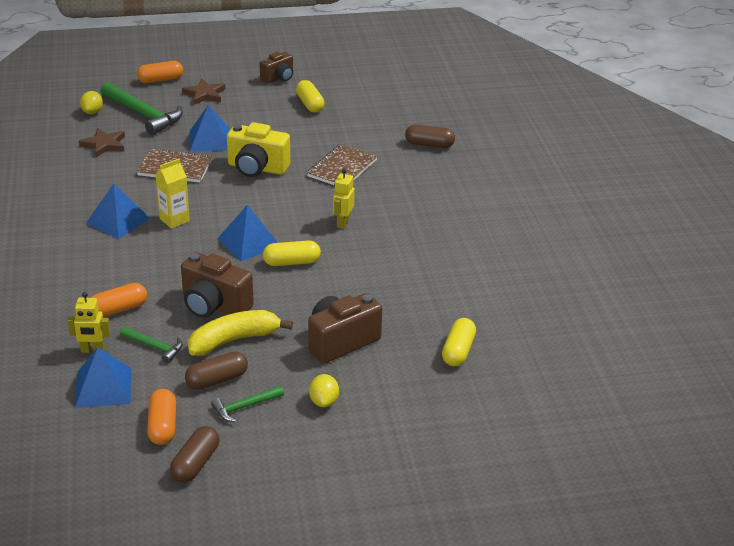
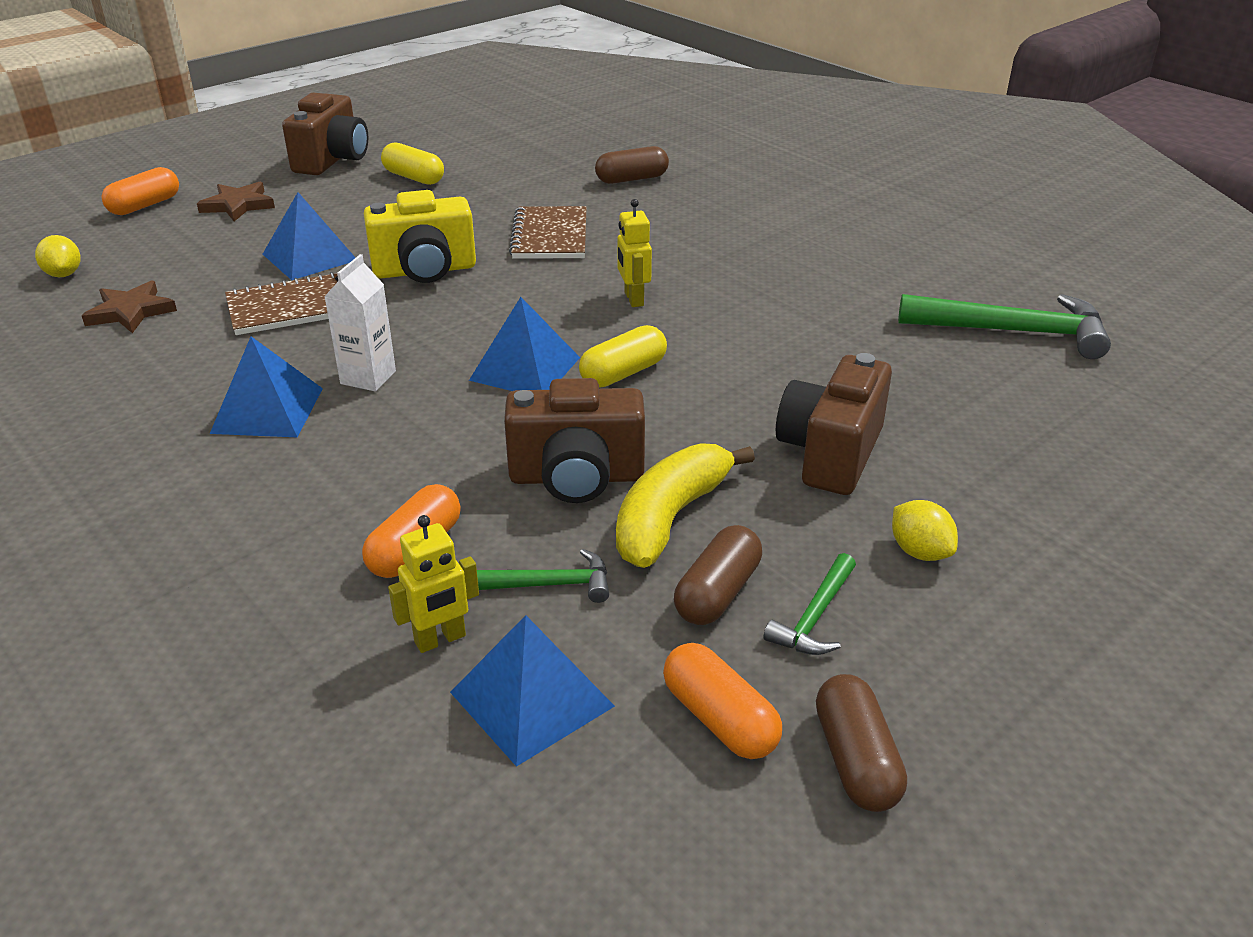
camera: 30 degrees left, 0 degrees up
green hammer [100,82,183,135] -> green hammer moved to [898,294,1111,359]
yellow carton [155,159,190,229] -> white carton [324,254,396,391]
brown camera [260,52,293,84] -> brown camera [282,93,368,175], size x1.57
yellow capsule [442,318,476,366] -> none

